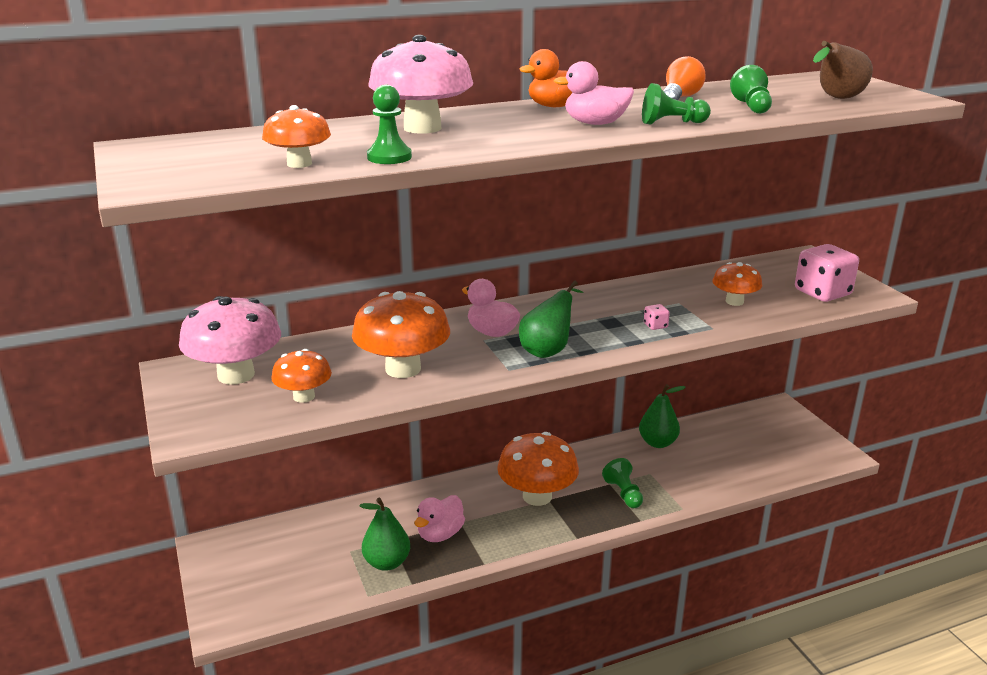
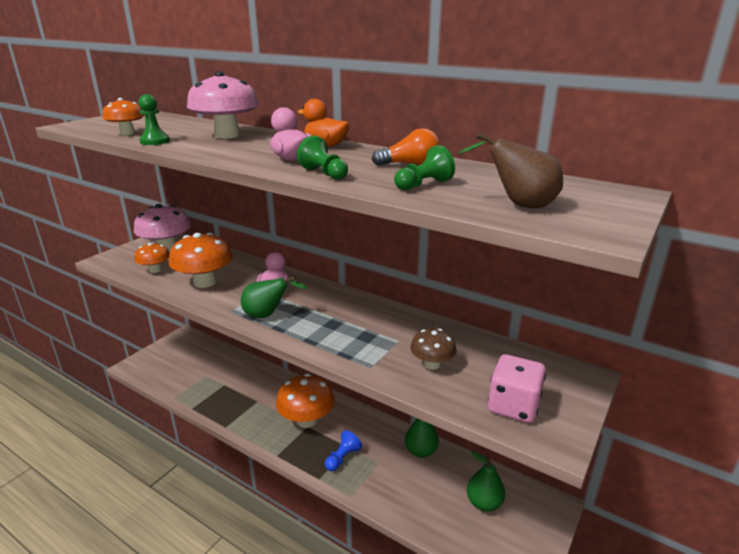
camera: 55 degrees right, 0 degrees up
green pear [359,498,410,571] -> green pear moved to [467,451,505,512]
pink duck [415,495,465,542] -> none
green pawn [602,458,643,508] -> blue pawn [325,430,362,471]
pink dice [644,304,670,330] -> none
orange mushroom [712,262,762,306] -> brown mushroom [410,329,456,370]

